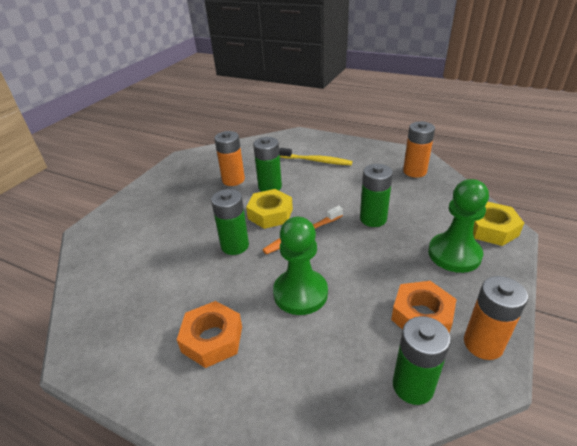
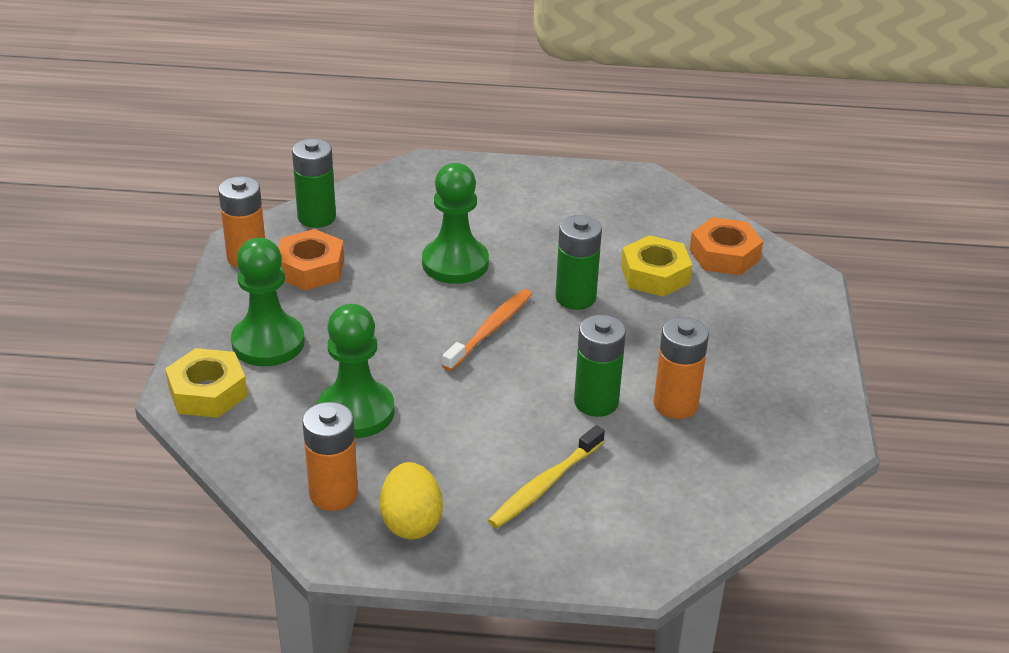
camera: 155 degrees right, 0 degrees up
orange nut [177,301,242,368] -> orange nut moved to [690,217,763,275]
yellow nut [246,189,293,229] -> yellow nut moved to [621,235,692,297]
yellow toothbrush [279,148,352,165] -> yellow toothbrush turned 45 degrees counterclockwise [488,425,605,528]
green battery [360,164,393,227] -> none
none -> green pawn [318,304,394,438]
none -> yellow egg [380,462,443,539]

